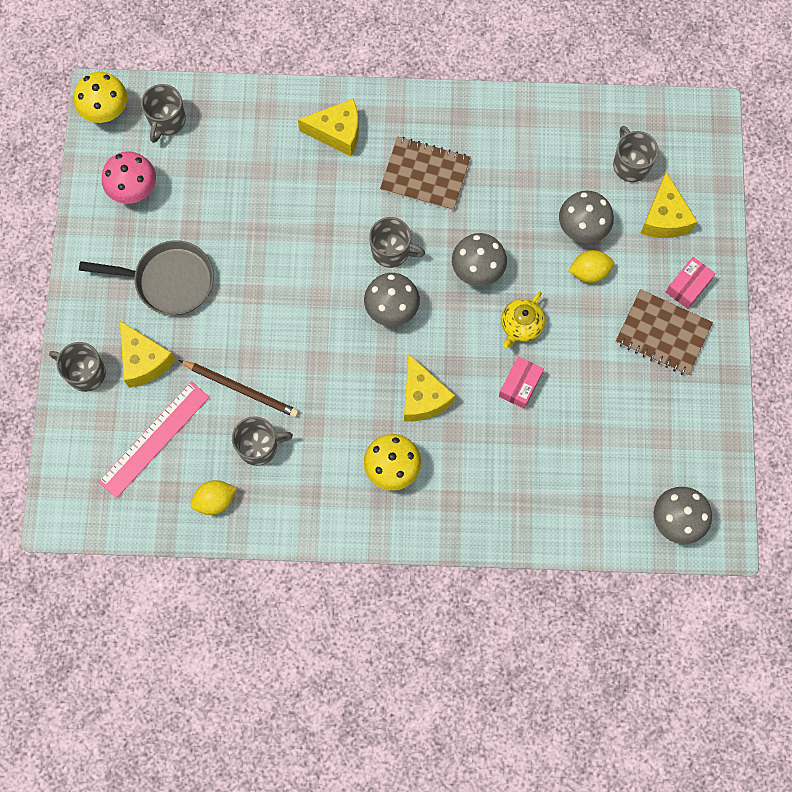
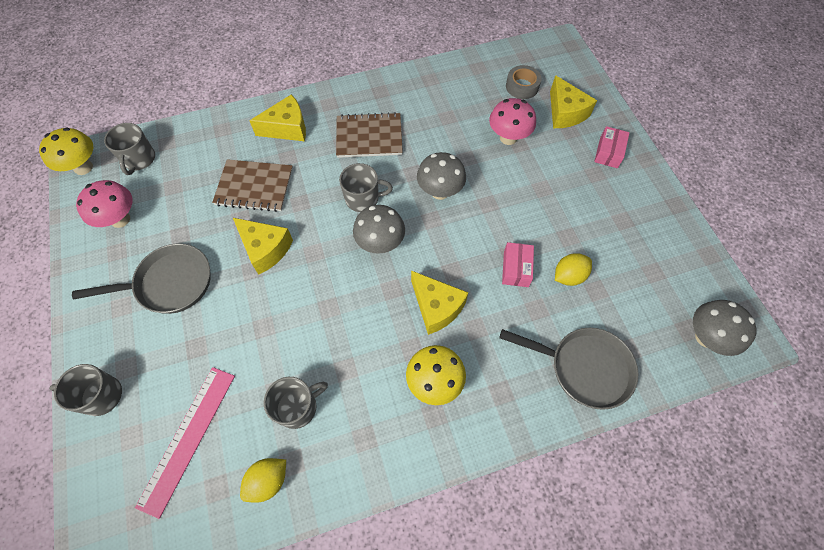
camera: 20 degrees left, 10 degrees down
yellow cheese [120,321,176,388] -> yellow cheese moved to [233,218,293,274]
brown pencil [179,360,299,417] -> none
yellow teapot [501,292,545,347] -> none
grey mushroom [559,191,614,244] -> pink mushroom [489,98,536,145]
yellow lemon [568,250,614,283] -> yellow lemon moved to [555,253,592,286]
grey mug [613,126,658,182] -> grey tape [506,65,542,99]
brown notebook [616,289,713,376] -> brown notebook moved to [212,159,293,212]
none -> grey pan [499,328,638,410]

